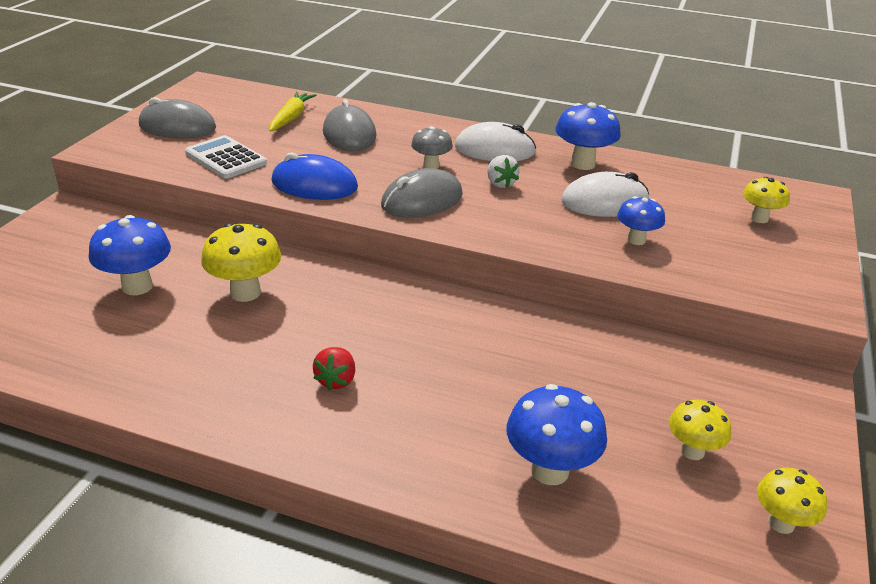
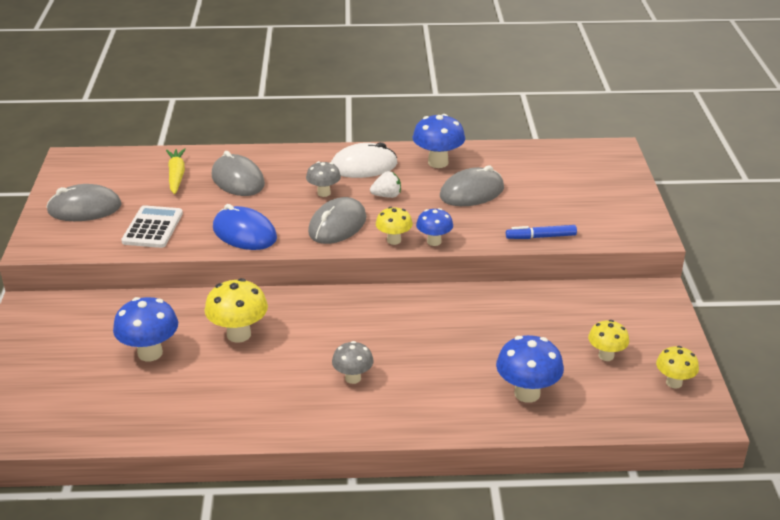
camera: 20 degrees left, 0 degrees up
white calculator [185,135,267,179] -> white calculator turned 75 degrees clockwise [121,205,183,248]
blue mouse [272,152,358,200] -> blue mouse turned 45 degrees clockwise [213,204,277,250]
red strawberry [313,347,355,390] -> grey mushroom [332,341,374,384]
white strawberry [487,155,520,188] -> white strawberry turned 60 degrees counterclockwise [370,171,401,198]
white mouse [561,172,649,217] -> grey mouse [440,165,504,206]
blue mushroom [617,196,665,245] -> blue mushroom moved to [416,208,453,246]
yellow mushroom [743,177,790,223] -> yellow mushroom moved to [376,207,413,245]
none -> blue marker [506,225,577,239]

